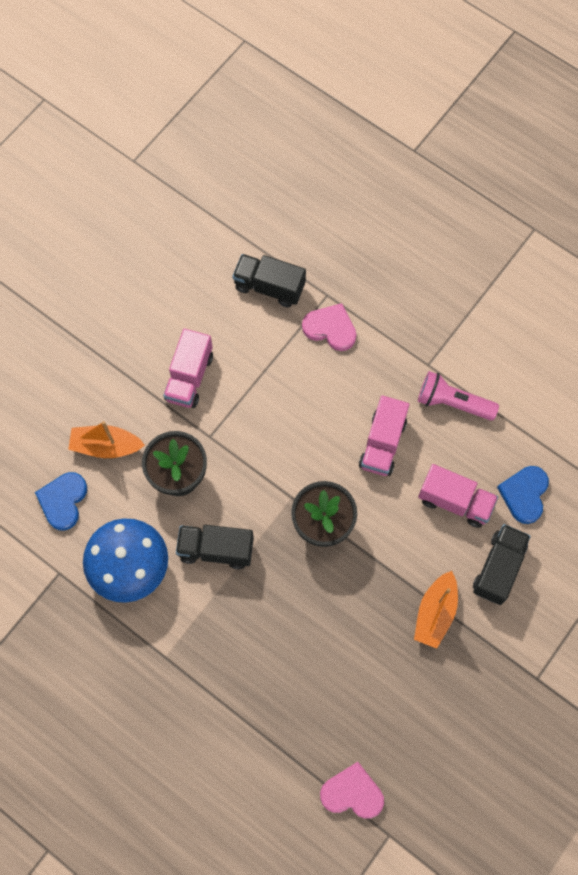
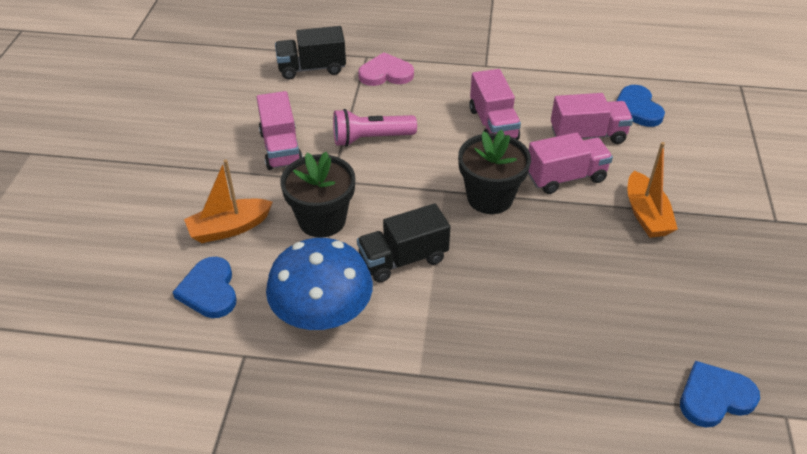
camera: 30 degrees left, 25 degrees down
pink heart [320,762,384,819] -> blue heart [680,361,760,427]
pink flashlight [418,371,499,421] -> pink flashlight moved to [333,109,417,147]
black truck [473,524,531,605] -> none
none -> pink truck [528,133,613,194]

